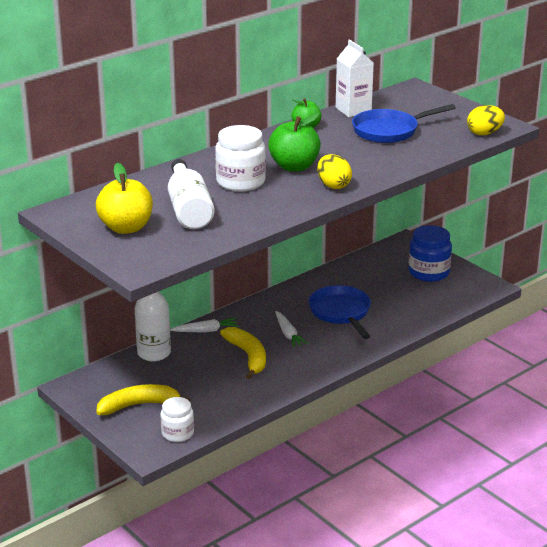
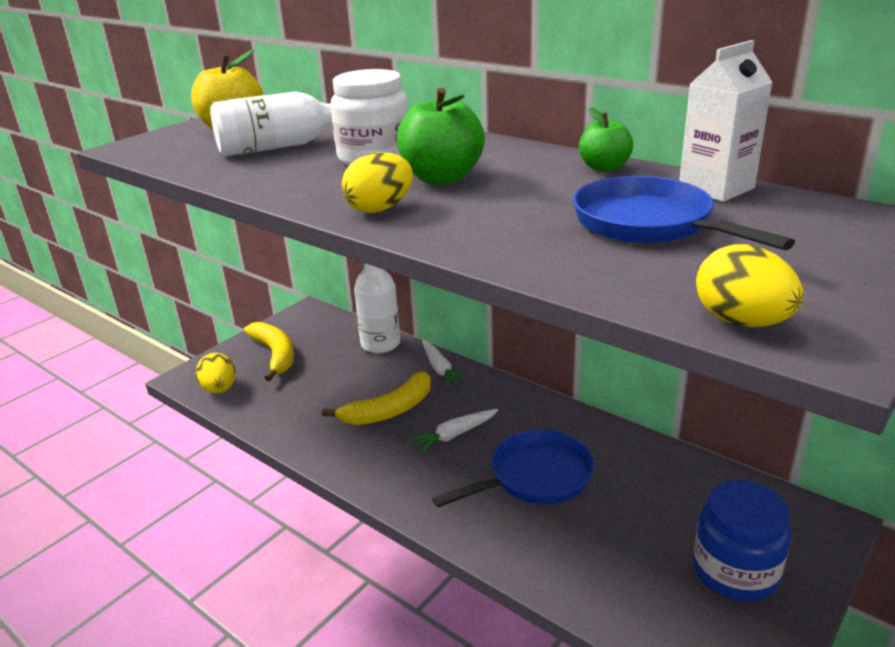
camera: 80 degrees right, 0 degrees up
white jar [160,397,194,442] -> yellow egg [196,353,236,393]

